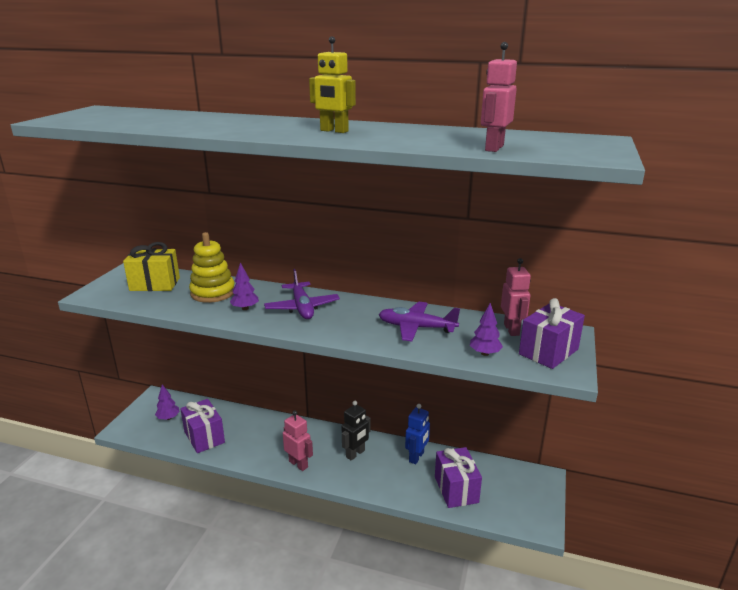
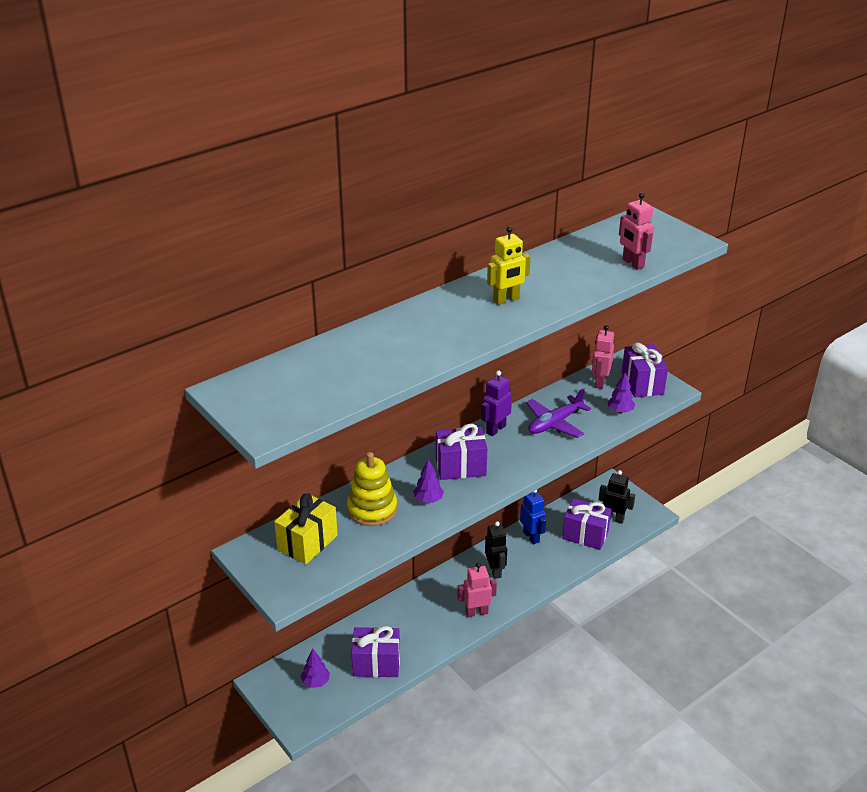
camera: 55 degrees left, 10 degrees up
purple plane [264,269,340,319] -> purple gift [436,424,488,480]
pink robot [501,258,531,336] -> pink robot turned 105 degrees counterclockwise [592,325,614,389]
none -> purple robot [481,371,512,436]
none -> black robot [598,470,635,524]

